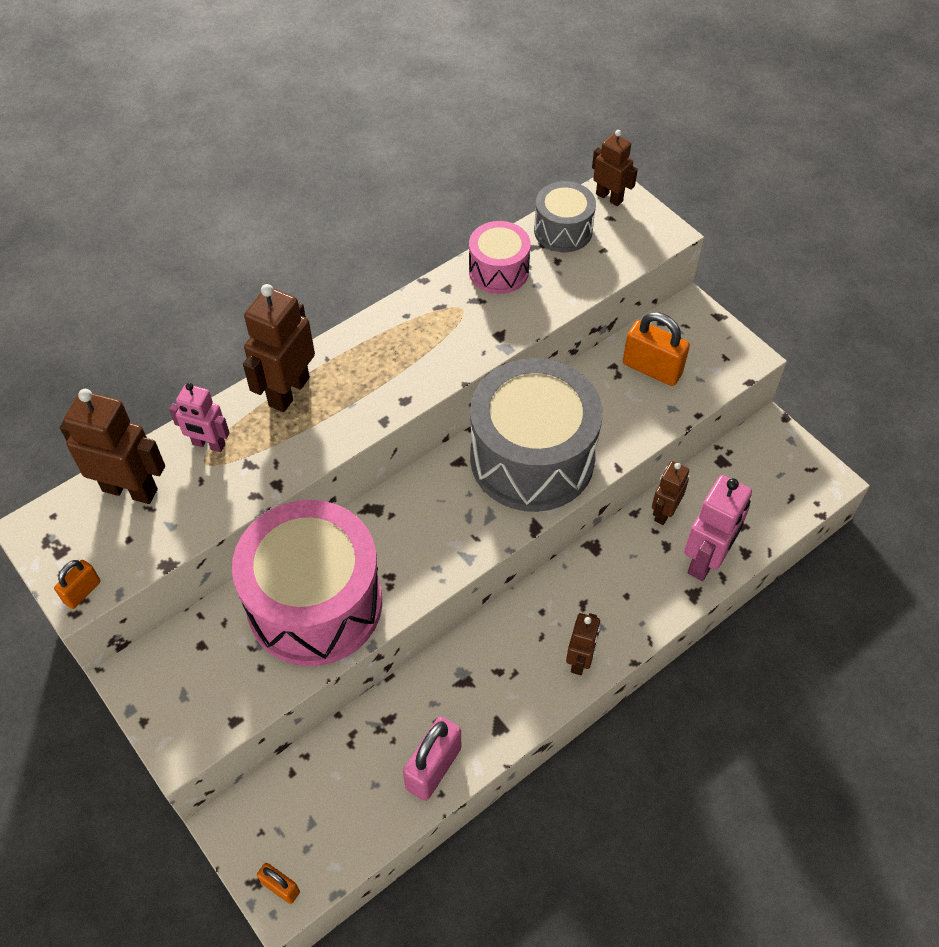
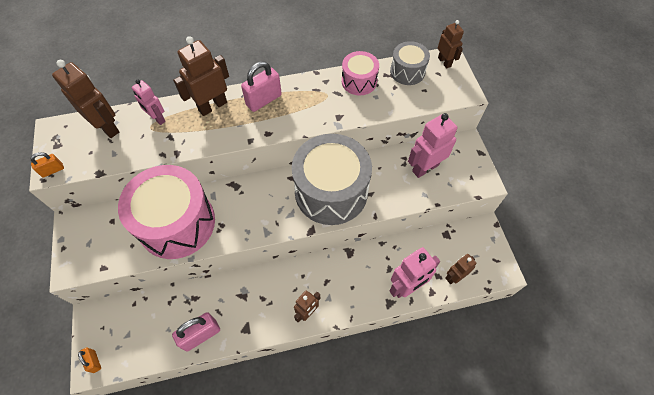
camera: 25 degrees right, 5 degrees up
orange padlock [623,312,690,386] -> pink robot [408,113,458,178]
brown robot [652,461,689,525] -> brown robot moved to [445,254,476,284]
none -> pink padlock [241,61,282,112]

